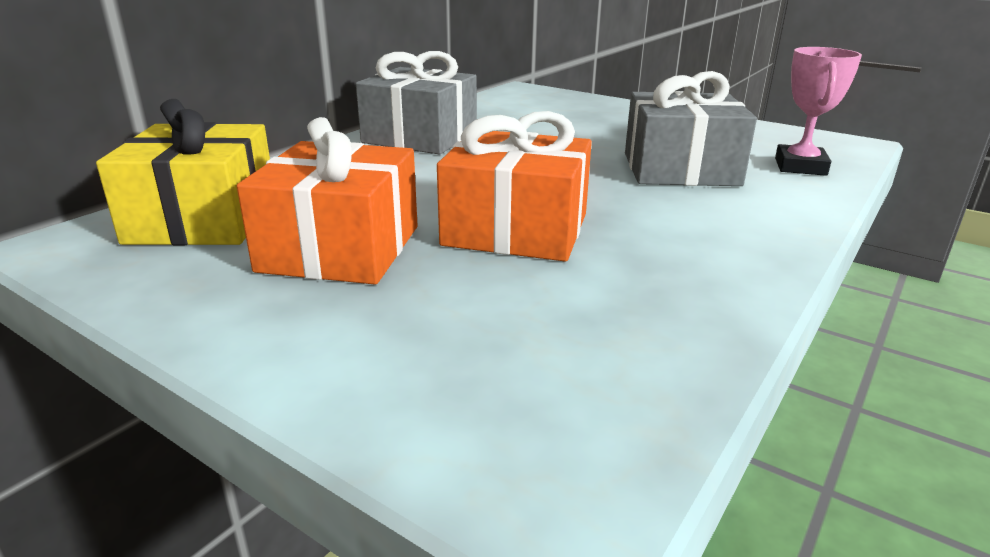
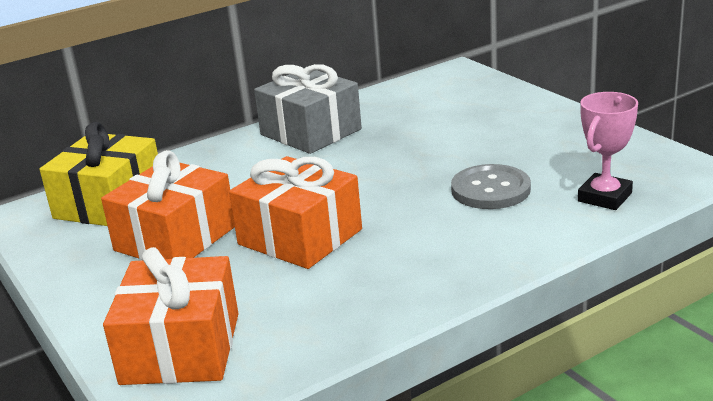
camera: 25 degrees right, 0 degrees up
grey gift [625,71,757,186] -> grey button [451,164,531,209]
none -> orange gift [103,247,238,385]

